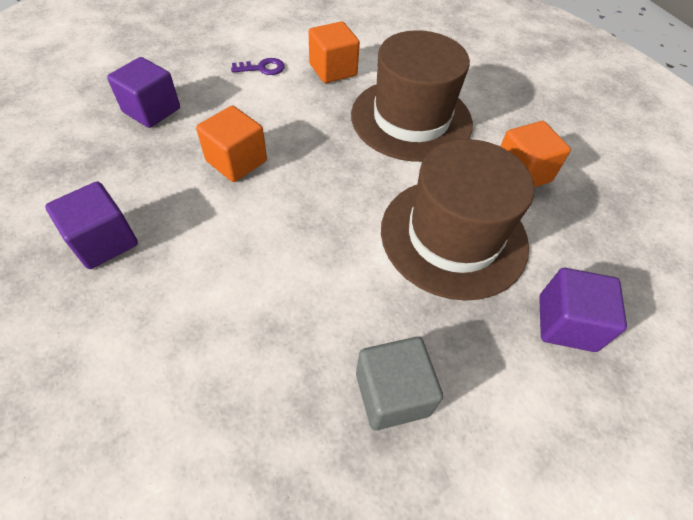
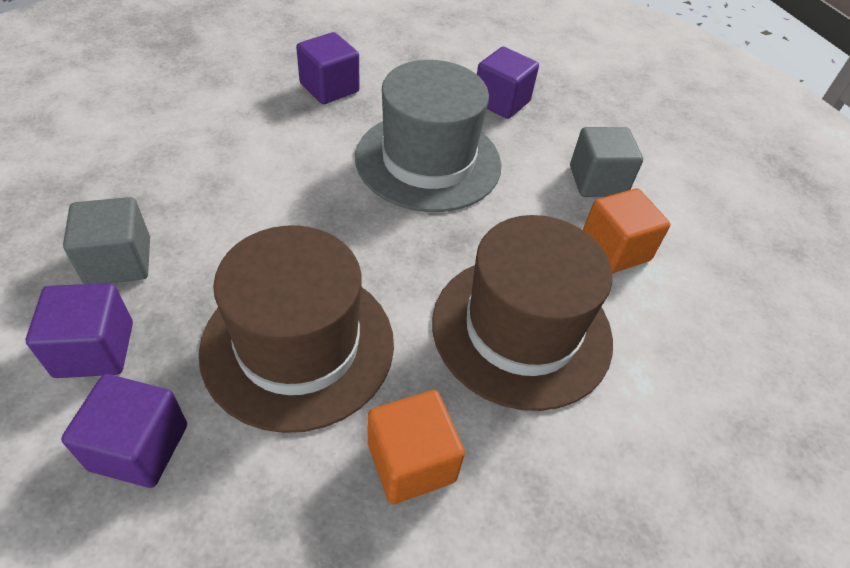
camera: 90 degrees right, 5 degrees down
orange cube [196,106,267,182] -> grey hat [355,60,502,212]
purple key [231,58,285,75] -> grey cube [570,127,643,197]
none -> purple cube [26,283,133,378]

